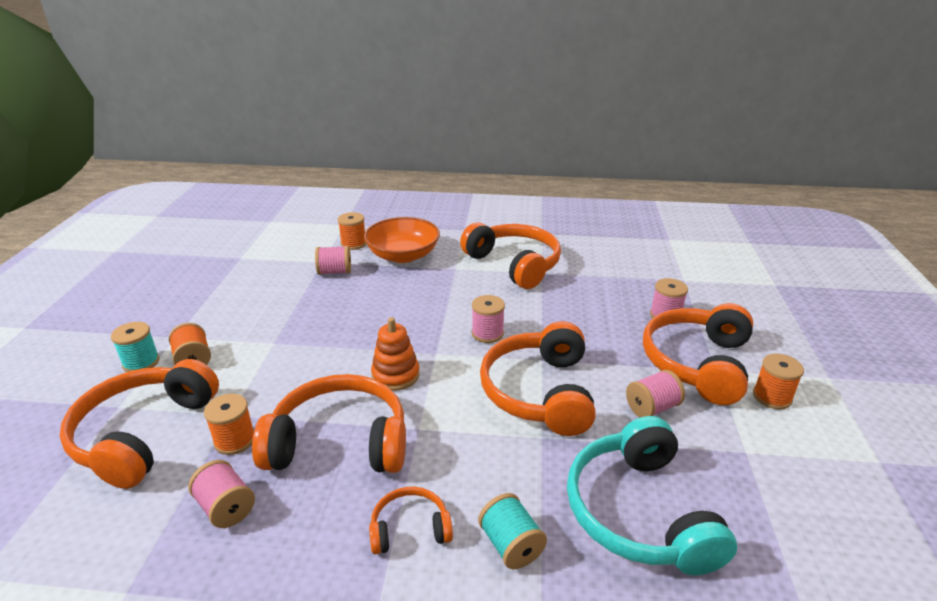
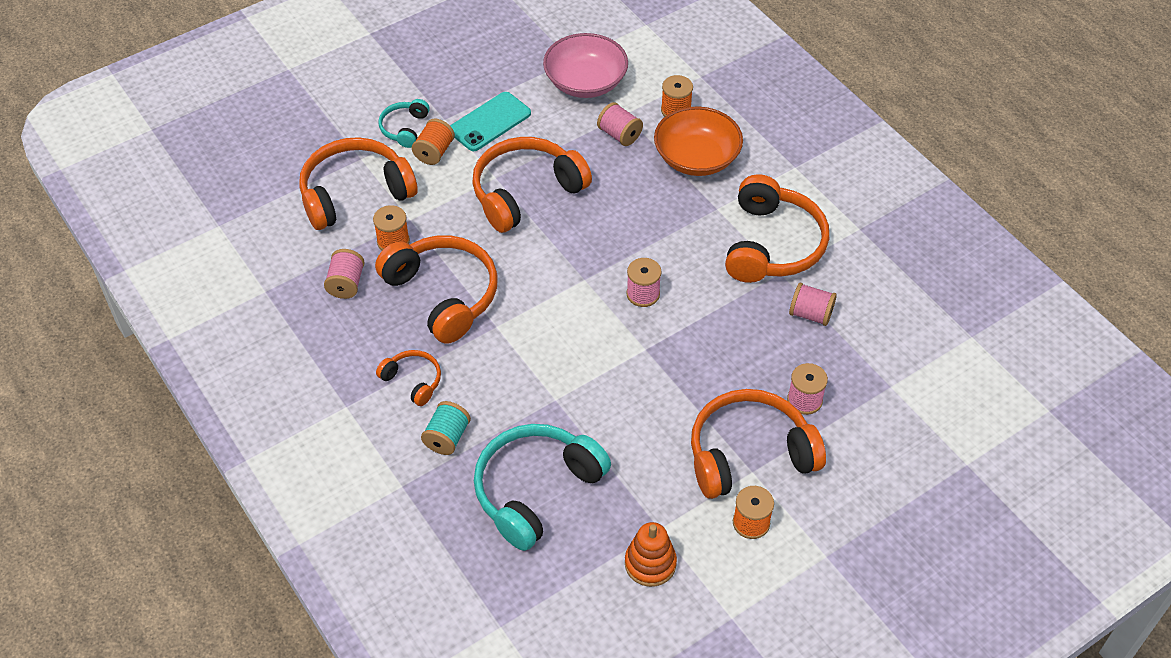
camera: 50 degrees right, 20 degrees up
turquoise spool [111,322,160,372] -> turquoise headphones [378,99,430,148]
orange stacking toy [371,317,420,391] -> orange stacking toy moved to [625,522,677,587]
orange headphones [480,321,596,436] -> orange headphones moved to [472,137,592,233]
pink spool [626,370,685,417] -> pink spool moved to [789,283,837,326]
none -> turquoise phone [450,92,531,151]
none -> pink bowl [543,33,628,98]

